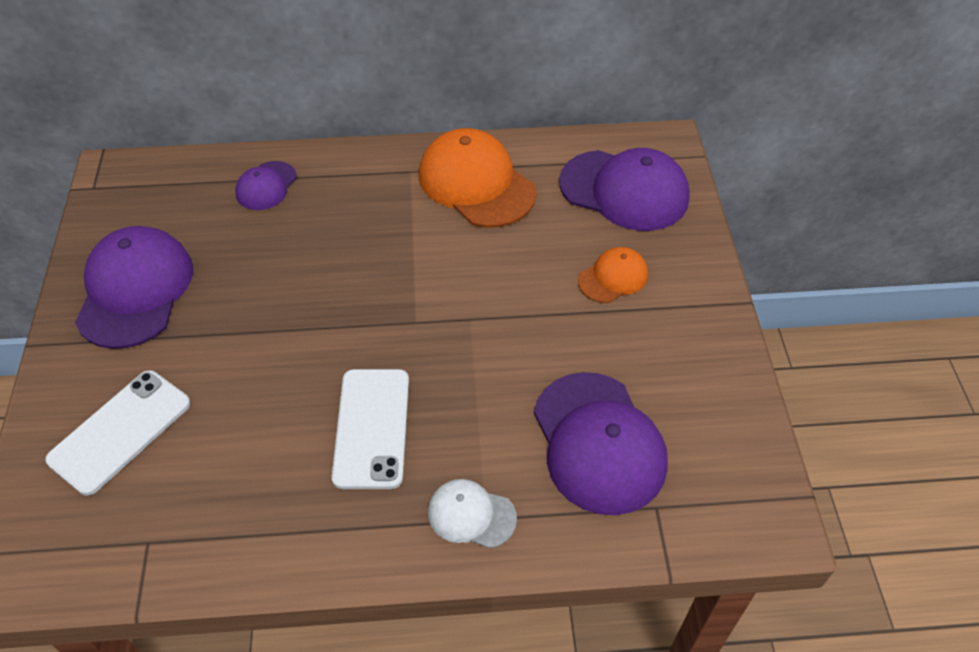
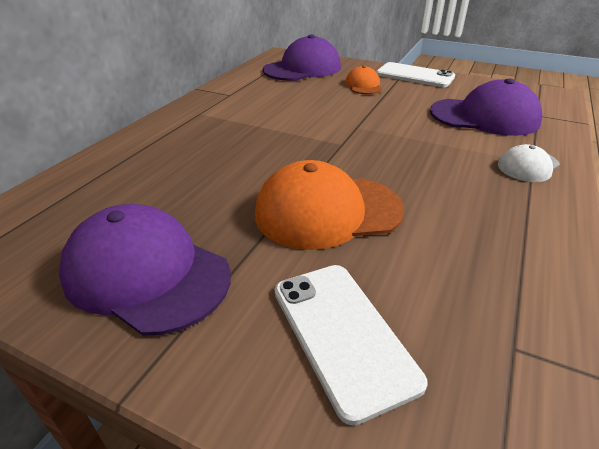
camera: 60 degrees left, 15 degrees down
purple cap [235,161,297,210] -> none
white phone [332,369,409,489] -> white phone moved to [376,62,455,87]
orange cap [419,128,536,228] -> orange cap moved to [255,160,404,250]

